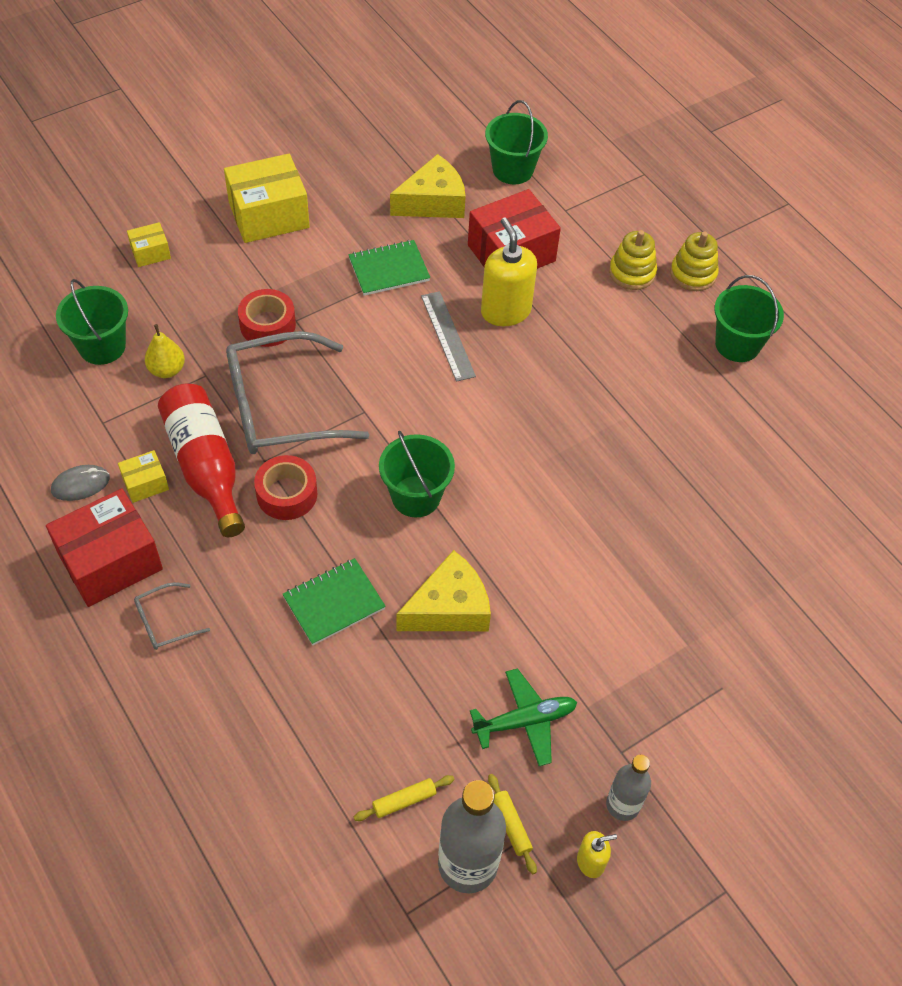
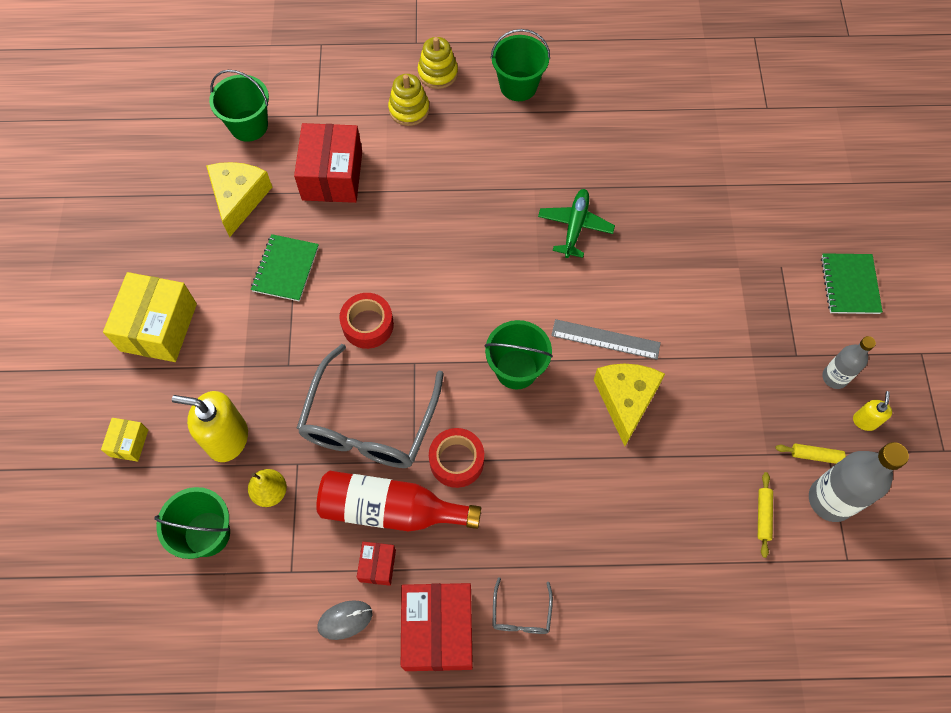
camera: 55 degrees left, 10 degrees up
grey mouse [51,465,110,501] -> grey mouse turned 60 degrees clockwise [317,600,373,640]
yellow box [118,450,169,503] -> red box [357,542,396,586]
red tape [238,289,296,347] -> red tape moved to [339,293,394,349]
green notebook [282,558,386,645] -> green notebook moved to [821,253,883,314]
grey ruler [421,291,476,382] -> grey ruler moved to [551,319,661,360]
green plane [470,668,577,766] -> green plane moved to [538,189,615,258]
yellow soap dispenser [481,218,537,326] -> yellow soap dispenser moved to [172,391,248,462]

